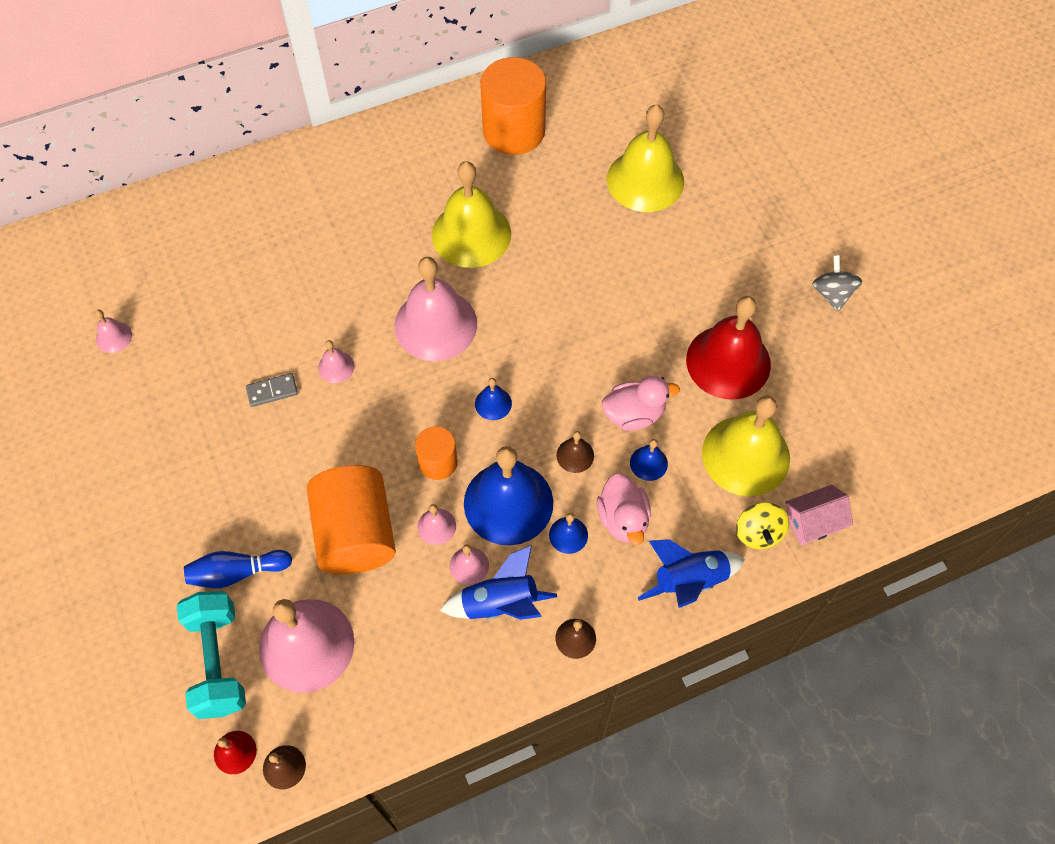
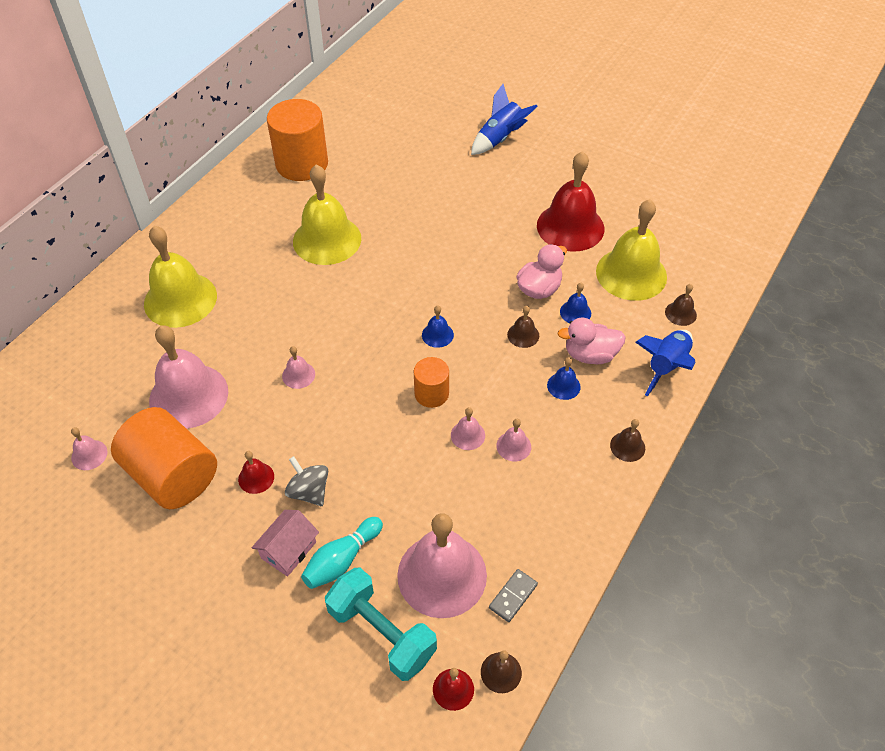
camera: 35 degrees left, 10 degrees down
blue bowling pin [184,550,292,588] -> turquoise bowling pin [301,517,383,589]
grey domino [246,373,298,407] -> grey domino moved to [489,569,538,622]
orange cylinder [307,465,396,574] -> orange cylinder moved to [111,407,217,509]
pink bell [394,257,477,361] -> pink bell moved to [149,325,228,429]
blue rocket [440,545,557,620] -> blue rocket moved to [471,84,538,155]
blue bell [464,446,553,545] -> none
pink duck [597,473,651,545] -> pink duck turned 135 degrees clockwise [557,317,626,364]
yellow bell [607,104,684,212] -> yellow bell moved to [144,226,217,328]
yellow spinning top [736,502,789,549] -> brown bell [665,284,697,326]
pink house [785,485,853,545] -> pink house moved to [252,510,319,577]
grey spinning top [813,255,862,312] -> grey spinning top moved to [285,456,328,506]
none -> red bell [238,451,274,494]

